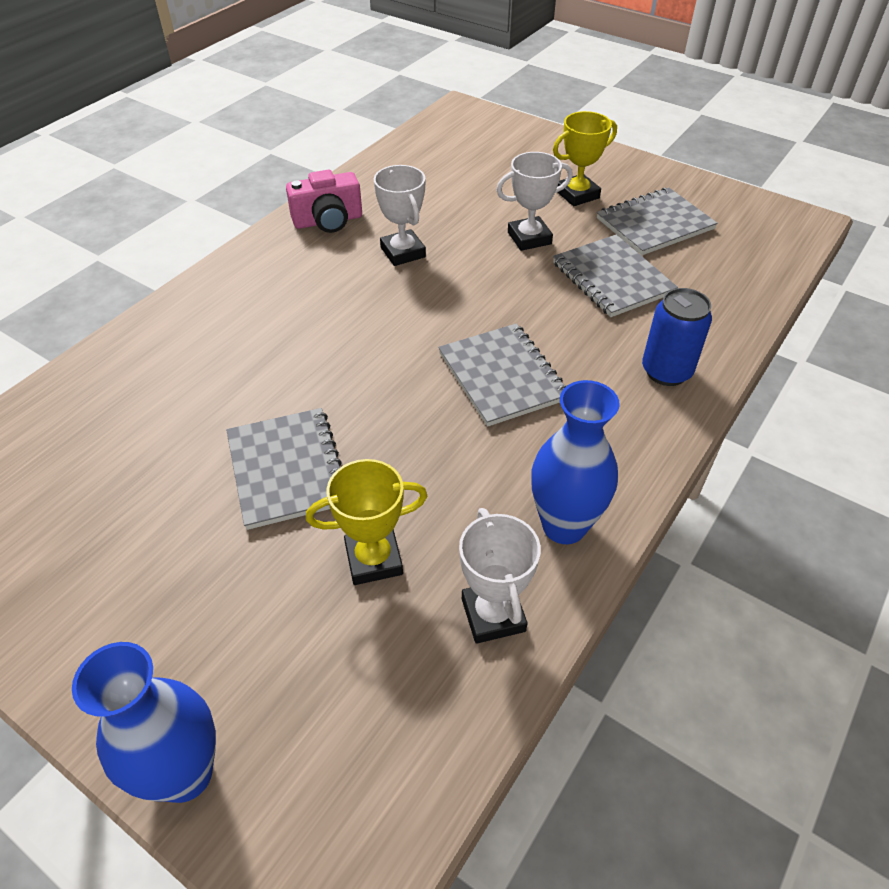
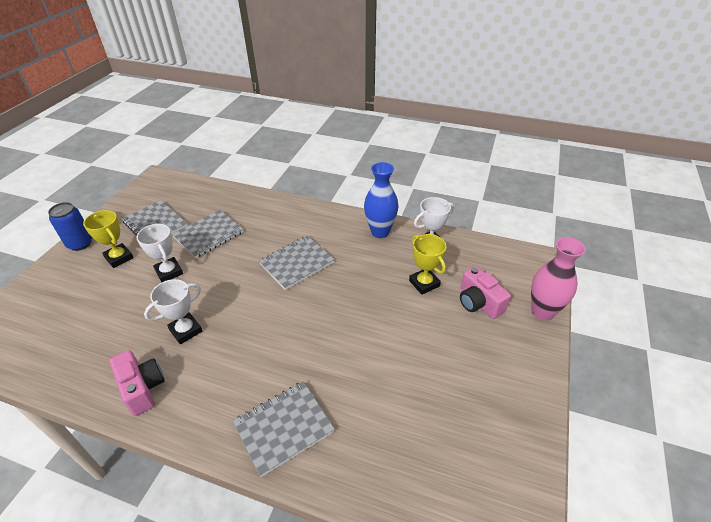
camera: 105 degrees left, 5 degrees down
blue vase [72,642,216,803] -> pink vase [531,237,586,321]
grey notebook [226,408,342,530] -> grey notebook moved to [233,381,335,477]
blue can [642,288,712,386] -> blue can moved to [48,202,92,251]
none -> pink camera [460,266,511,319]

